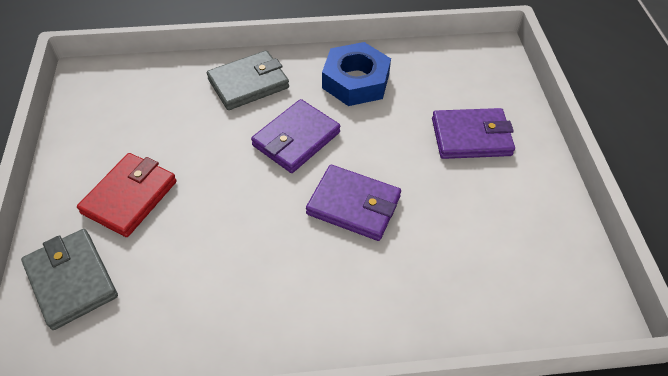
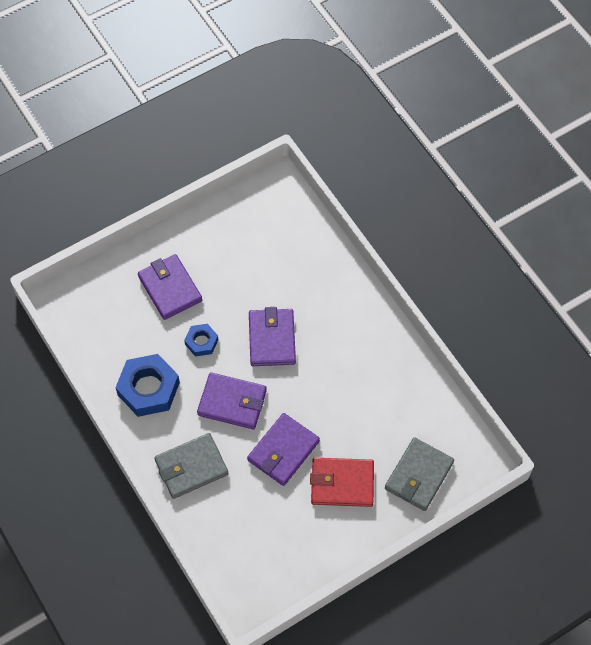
camera: 115 degrees left, 10 degrees up
grey wallet [207,50,289,110] -> grey wallet turned 60 degrees counterclockwise [154,433,228,499]
none -> blue nut [184,324,218,357]
none -> purple wallet [247,413,320,486]

